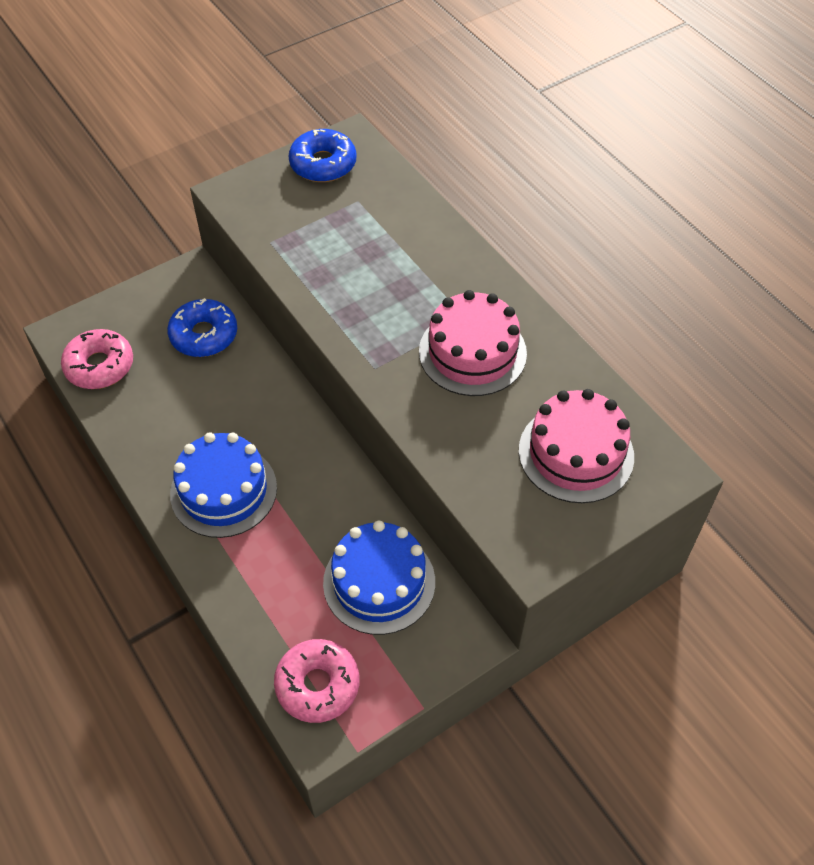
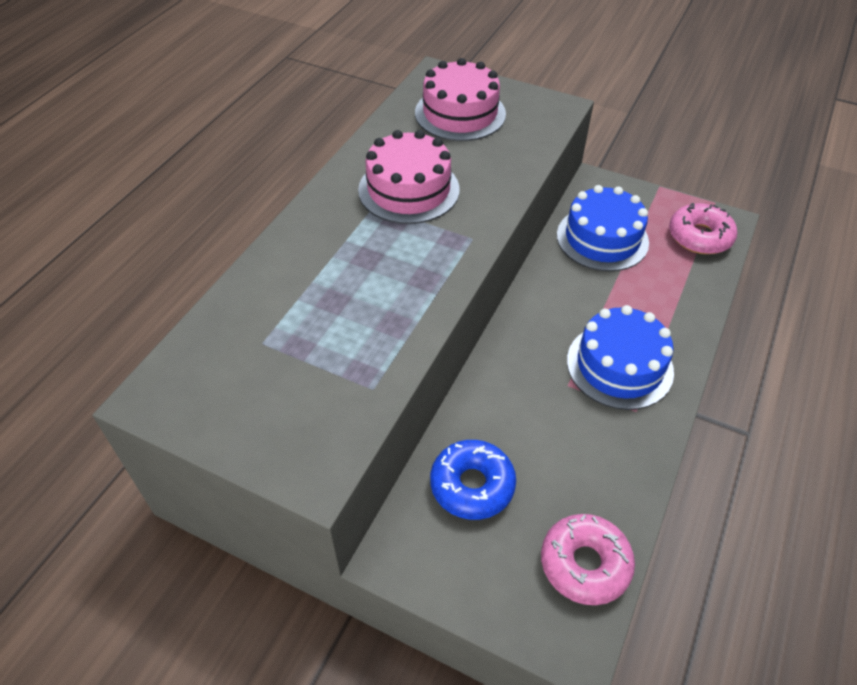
camera: 120 degrees left, 5 degrees down
blue donut [289,129,356,182] -> none

